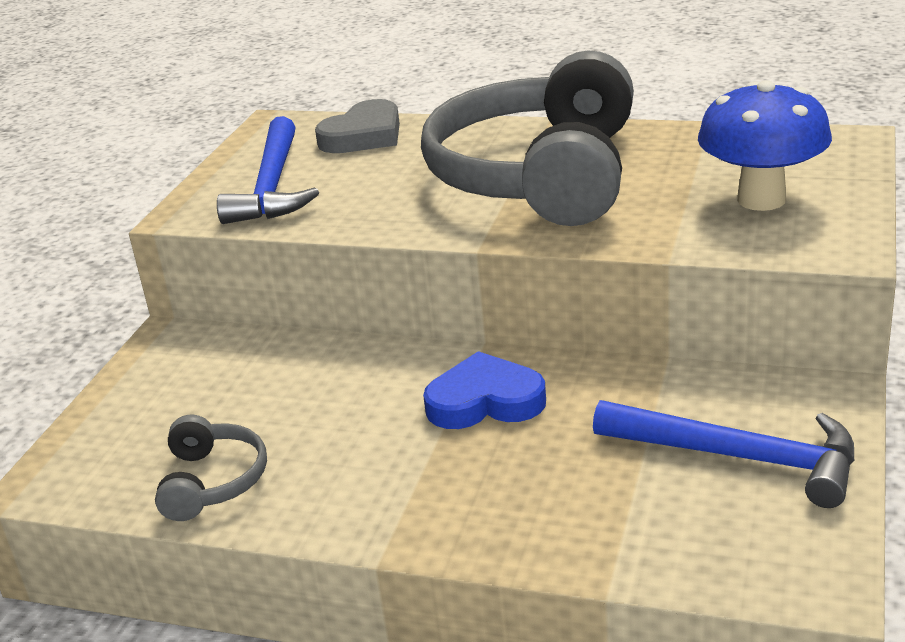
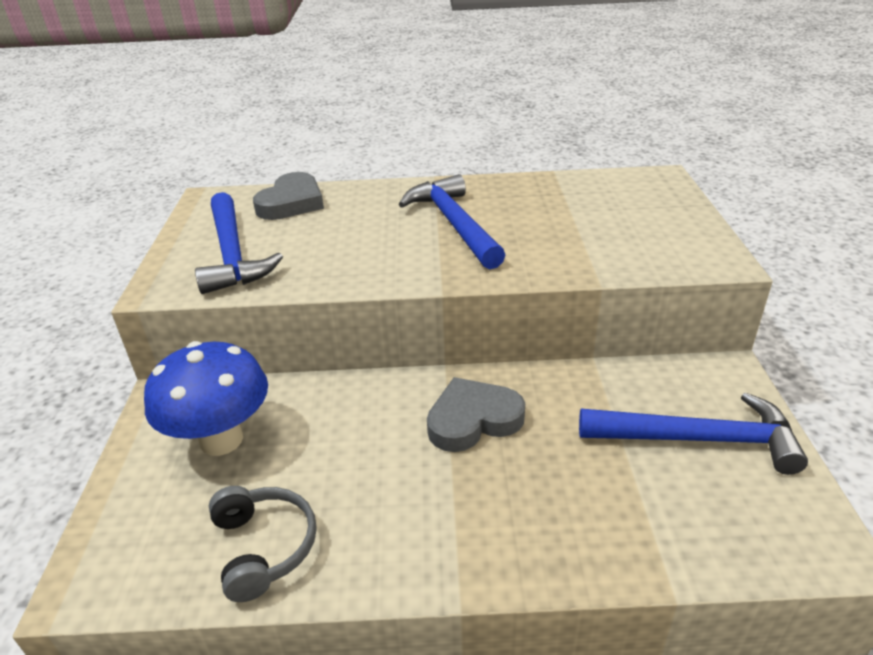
camera: 20 degrees left, 5 degrees up
grey headphones [421,50,634,226] -> blue hammer [399,174,505,269]
blue heart [423,351,546,429] -> grey heart [427,377,525,452]
blue mushroom [698,80,832,211] -> blue mushroom moved to [144,341,268,456]

